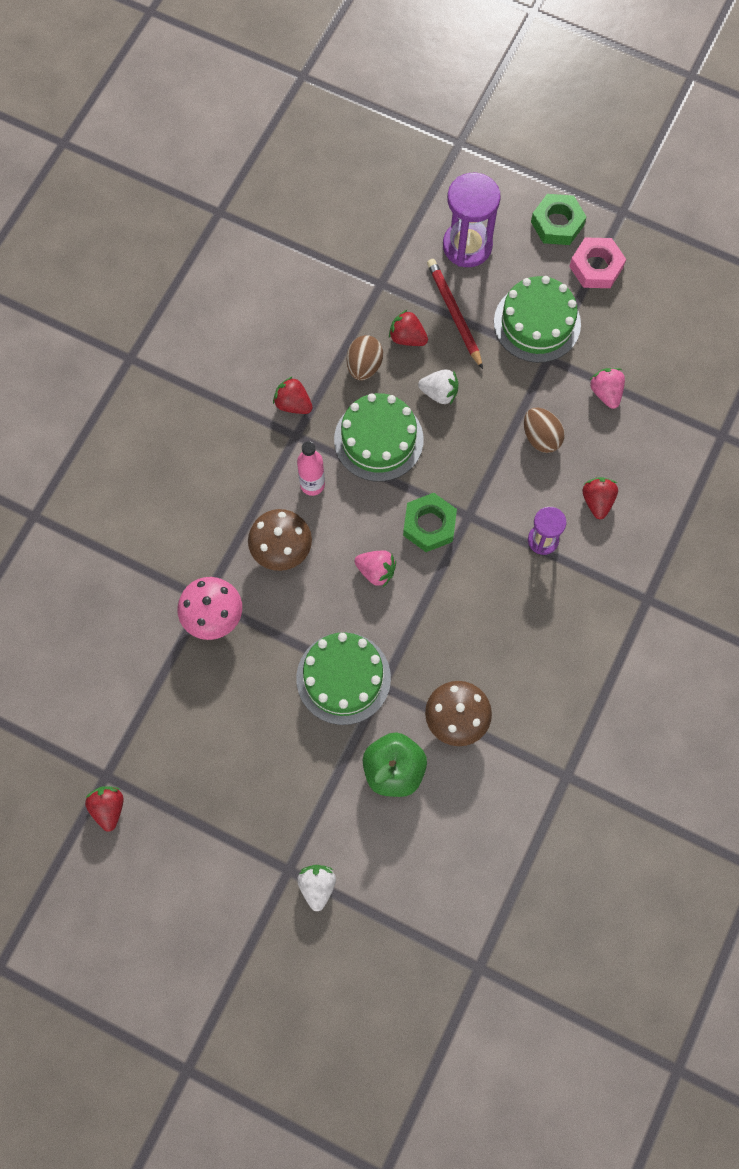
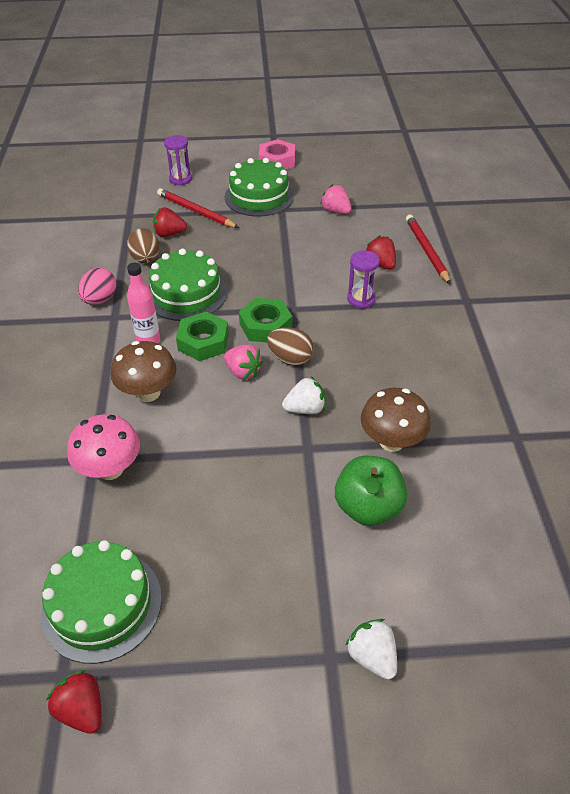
camera: 30 degrees left, 25 degrees down
red strawberry [273,376,313,414] -> pink egg [78,268,116,305]
green cake [296,632,391,725] -> green cake moved to [41,540,162,664]
pink strawberry [355,550,396,587] -> pink strawberry turned 45 degrees clockwise [224,344,263,380]
white strawberry [418,369,459,405] -> white strawberry moved to [282,377,325,414]
purple hourglass [443,173,501,267] -> purple hourglass [164,135,192,186], size x0.58
brown egg [524,408,565,453] -> brown egg moved to [267,327,314,366]
green nut [531,194,587,245] -> green nut moved to [176,312,229,361]
none -> red pencil [406,214,451,285]

